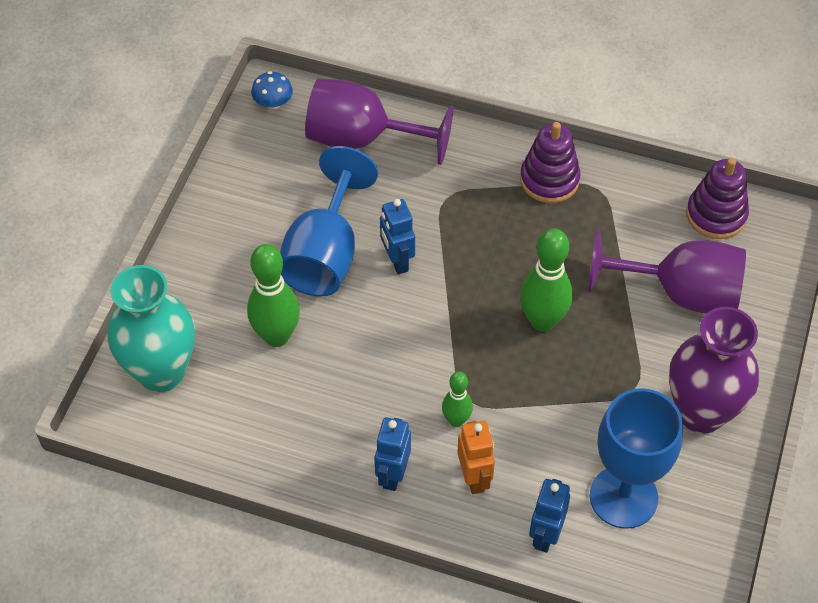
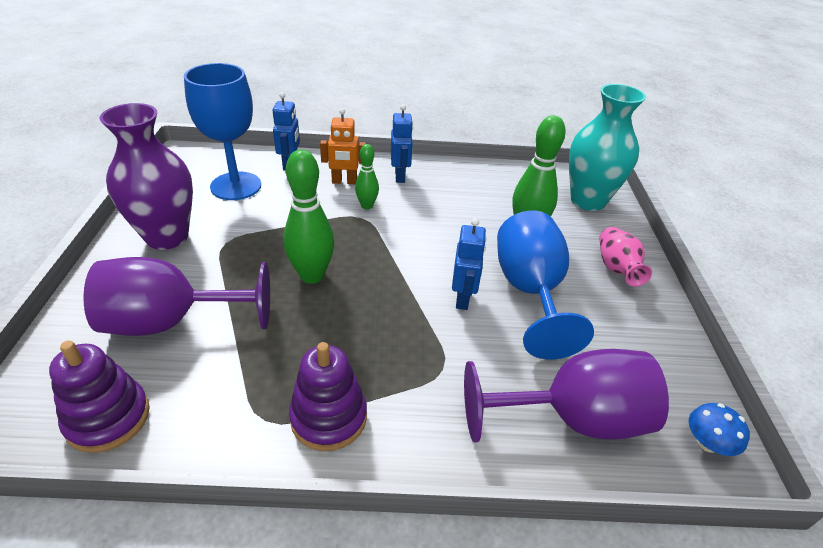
camera: 160 degrees right, 15 degrees down
blue robot [380,199,415,274] -> blue robot turned 45 degrees clockwise [452,218,486,310]
orange robot [457,421,495,494] -> orange robot turned 60 degrees counterclockwise [320,108,366,184]
none -> pink vase [599,227,652,287]

